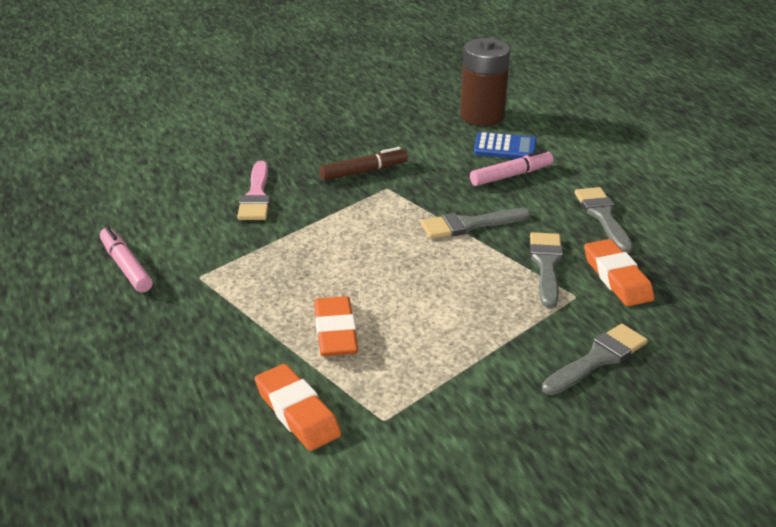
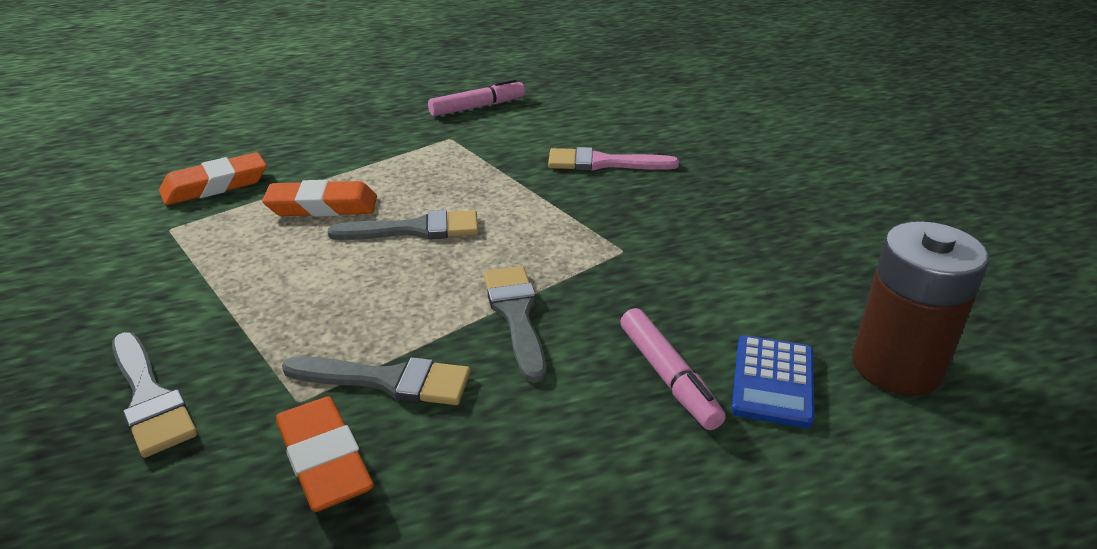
camera: 95 degrees right, 0 degrees up
brown marker [319,147,408,181] -> none
grey brush [575,187,633,253] -> grey brush moved to [328,210,478,240]
orange eraser [584,239,654,306] -> orange eraser turned 75 degrees clockwise [276,396,374,512]

